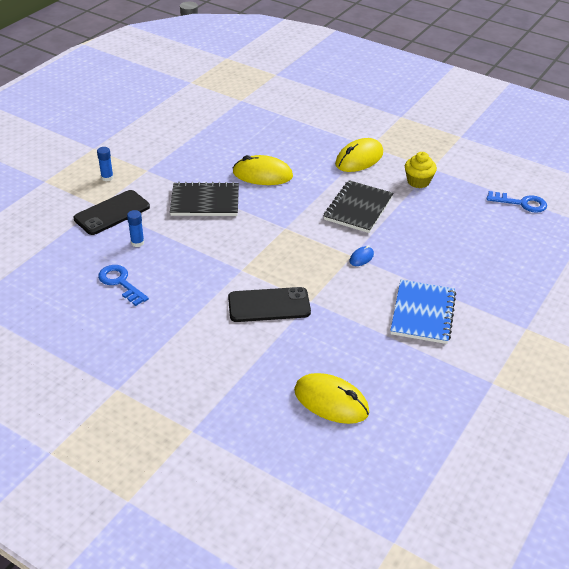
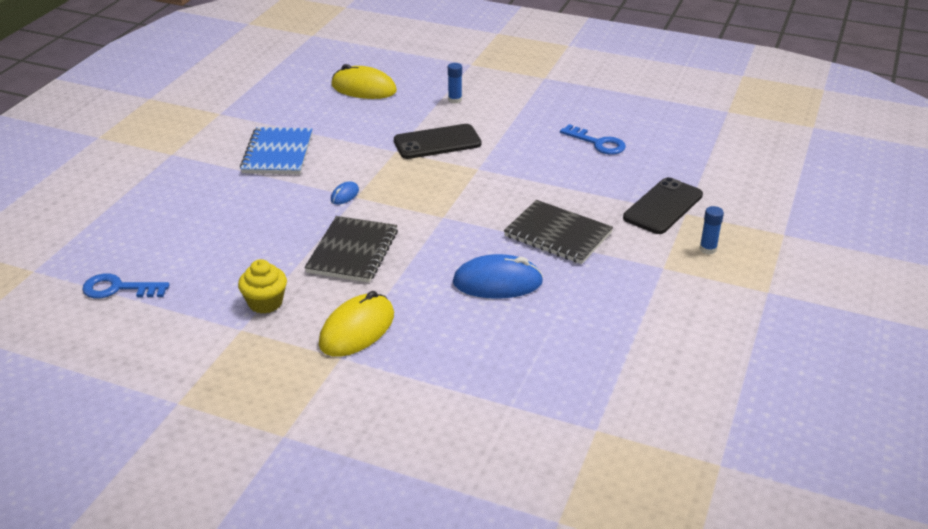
camera: 170 degrees right, 5 degrees down
blue glue stick [127,210,144,247] -> blue glue stick moved to [448,63,462,104]
black notebook [170,182,239,216] -> black notebook turned 45 degrees clockwise [504,200,613,264]
yellow mouse [233,155,293,185] -> blue mouse [453,254,543,299]

